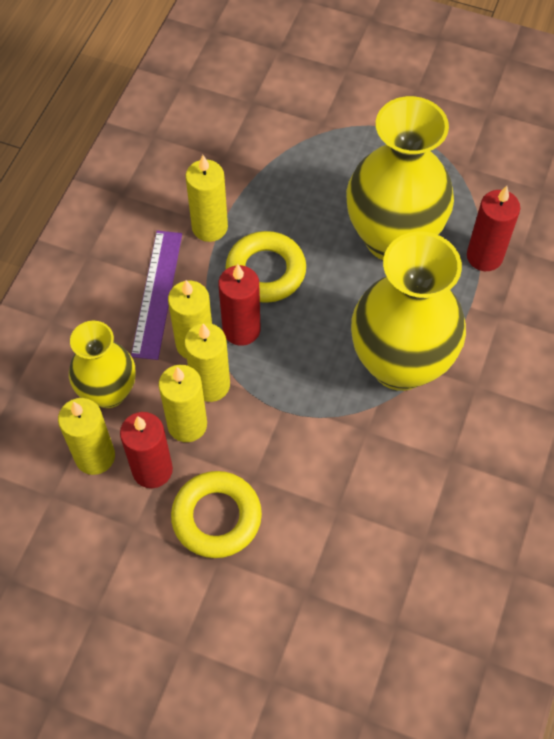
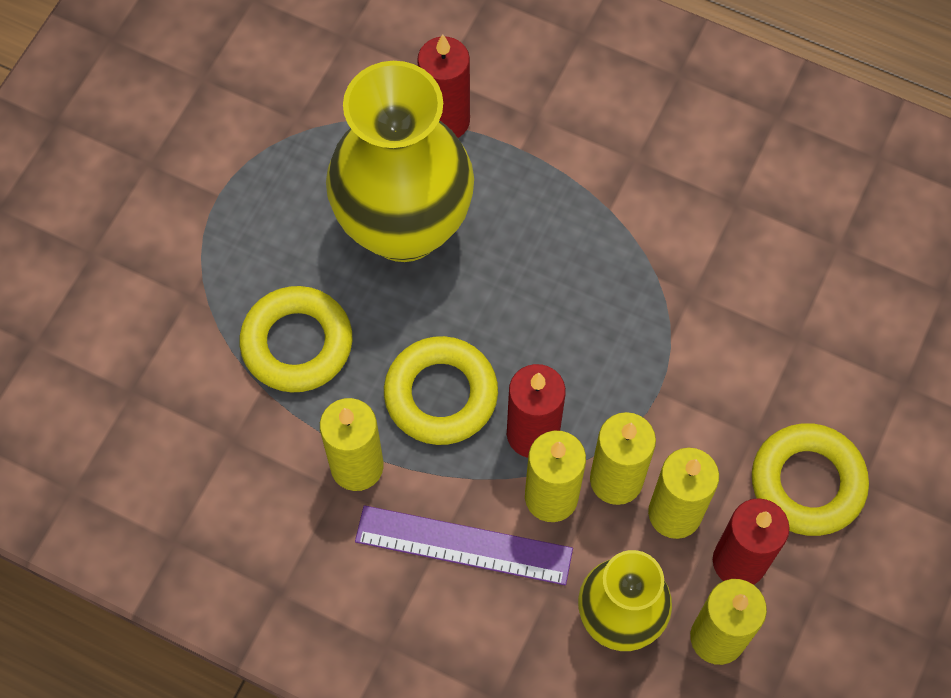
camera: 85 degrees left, 5 degrees up
yellow vase [351,231,466,391] -> none
none -> yellow ring [239,286,352,392]

